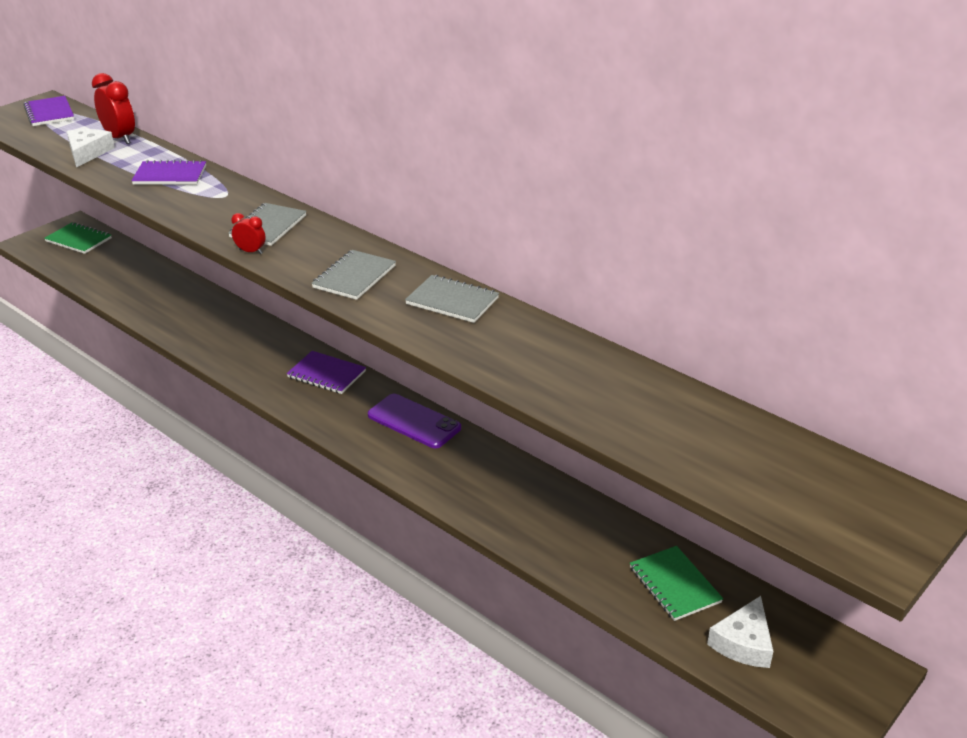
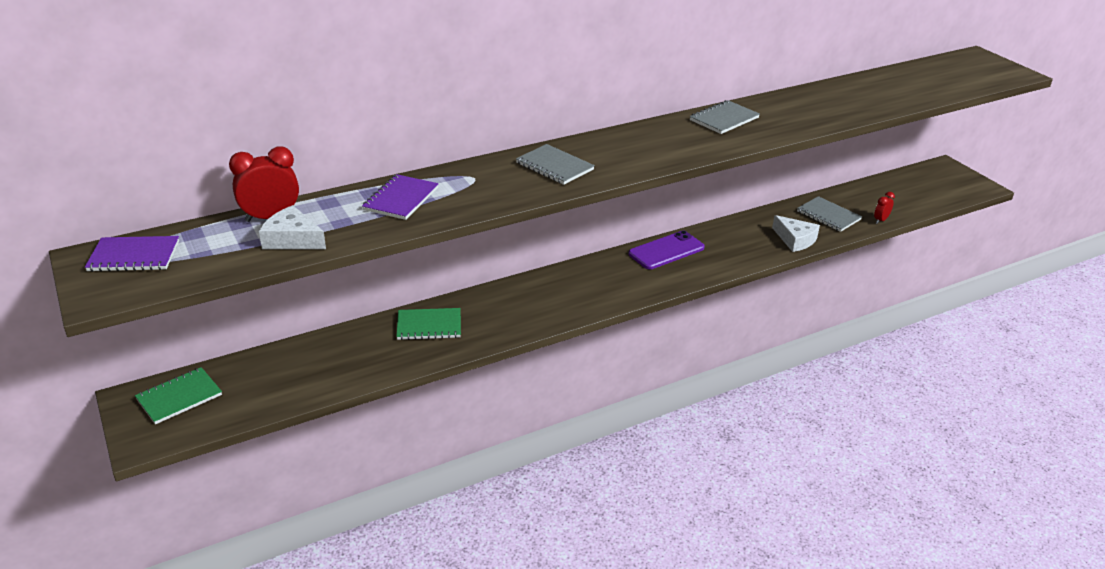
camera: 70 degrees left, 0 degrees up
red clock [231,213,266,254] -> red clock moved to [874,192,895,224]
purple notebook [287,351,366,394] -> none
grey notebook [311,250,396,300] -> grey notebook moved to [797,196,862,232]
green notebook [630,546,723,621] -> green notebook moved to [396,308,461,340]
white cheese [707,596,773,668] -> white cheese moved to [772,215,820,252]

